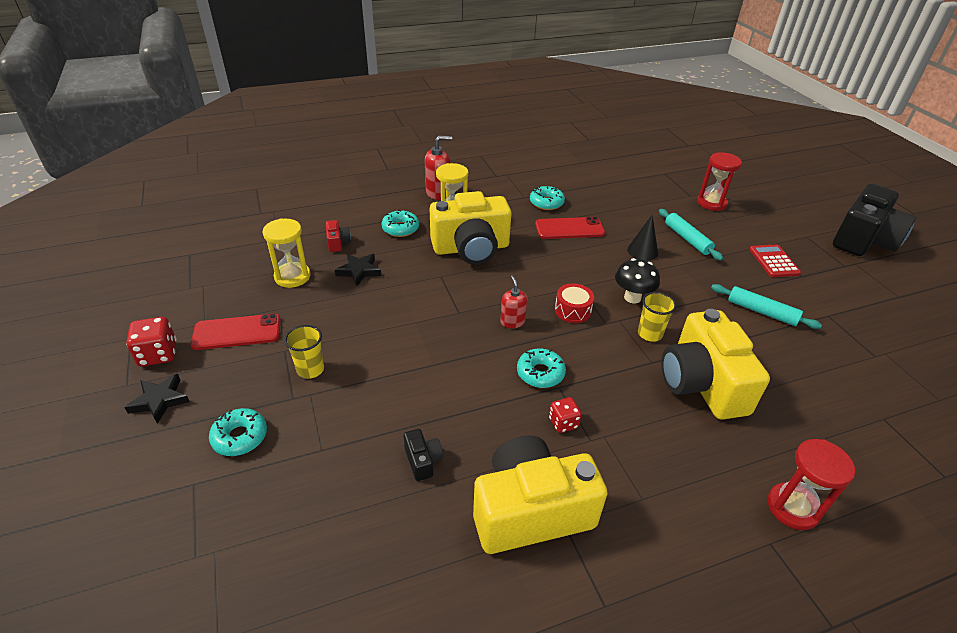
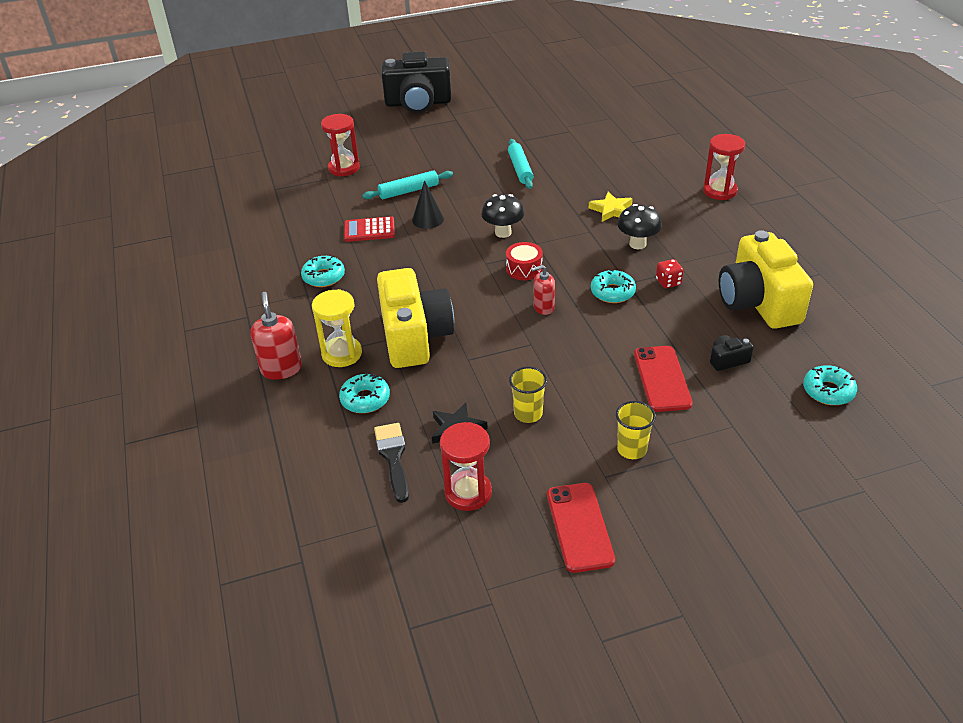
camera: 85 degrees left, 0 degrees up
black star [124,374,190,424] -> none
red dice [126,317,177,366] -> none
turquoise donut [209,408,267,456] -> turquoise donut moved to [803,365,857,405]
yellow hourglass [262,218,310,288] -> red hourglass [440,422,492,511]
red camera [326,220,351,252] -> black brush [374,423,409,503]
red phone [535,217,605,239] -> red phone moved to [634,346,693,412]
yellow cup [638,292,677,342] -> yellow cup moved to [509,367,547,423]
yellow camera [661,309,770,420] -> yellow star [589,192,633,222]
turquoise rolling pin [711,284,822,329] -> turquoise rolling pin turned 45 degrees counterclockwise [508,139,534,189]
red calculator [749,244,801,277] -> red calculator moved to [344,216,395,242]
black camera [833,184,916,256] -> black camera turned 135 degrees clockwise [381,51,451,114]
none -> black mushroom [617,204,662,249]

